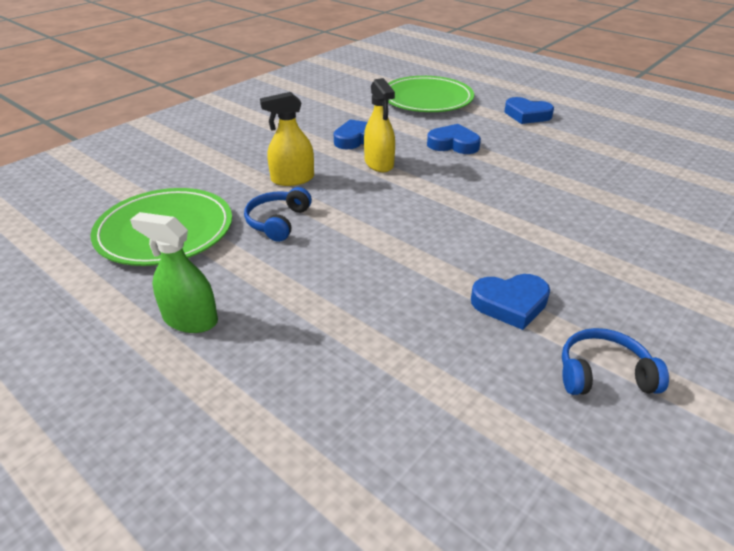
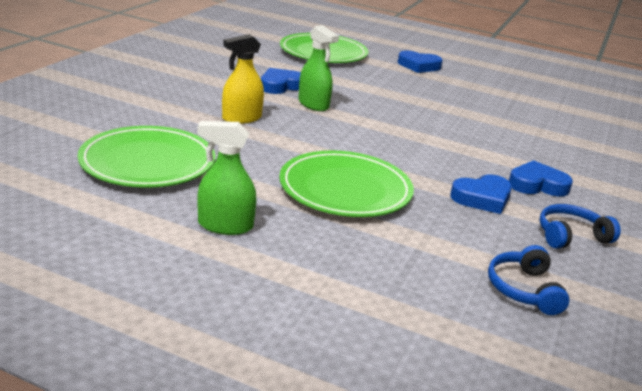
camera: 20 degrees left, 10 degrees down
blue headphones [244,187,312,242] -> blue headphones moved to [488,245,570,315]
yellow spray bottle [364,78,395,172] -> green spray bottle [298,25,339,111]
blue heart [427,124,481,154] -> blue heart moved to [509,160,573,197]
none -> green plate [279,150,414,217]

